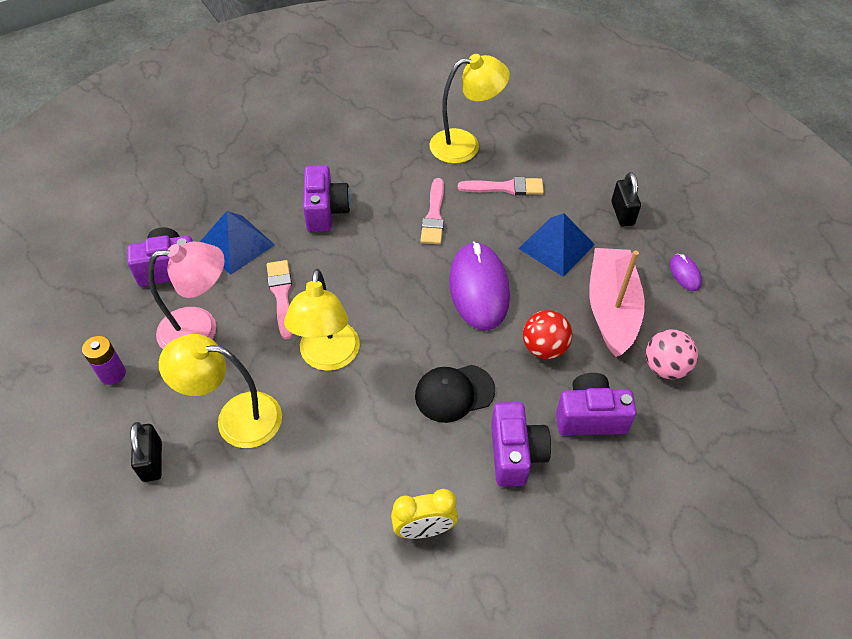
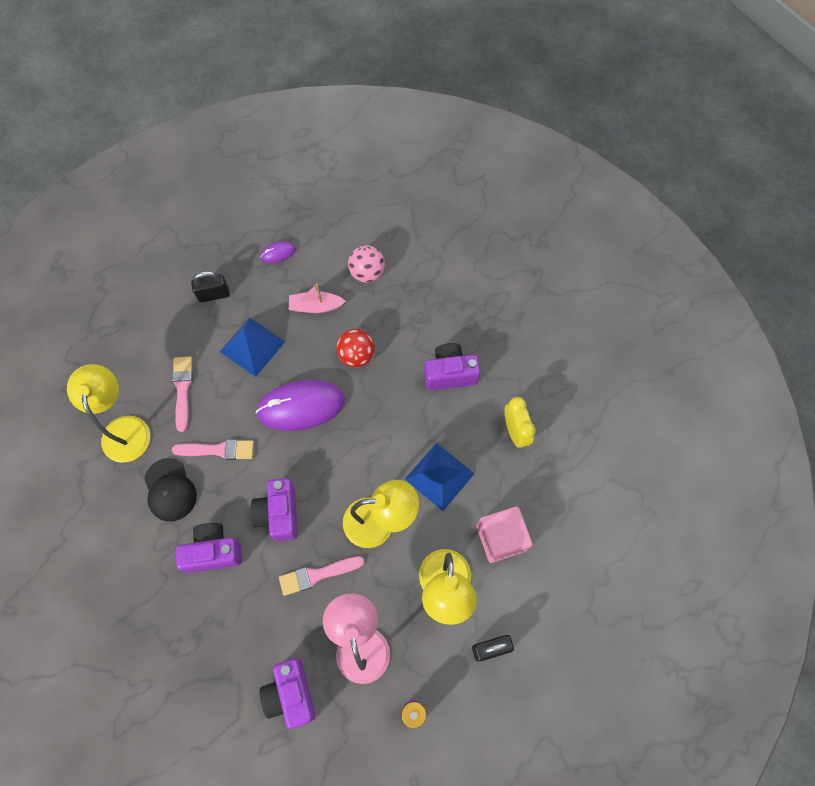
camera: 95 degrees left, 15 degrees up
blue pyramid [200,211,275,275] -> blue pyramid moved to [405,443,474,511]
black cap [415,365,495,423] -> black cap moved to [144,458,197,522]
purple camera [556,373,637,435] -> purple camera moved to [251,478,298,541]
pink boat [589,248,645,357] -> pink boat [289,284,346,313], size x0.56
none -> pink cube [477,506,533,563]

